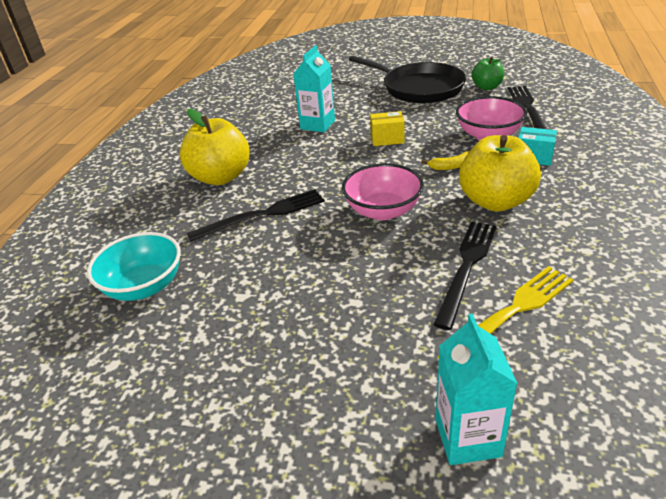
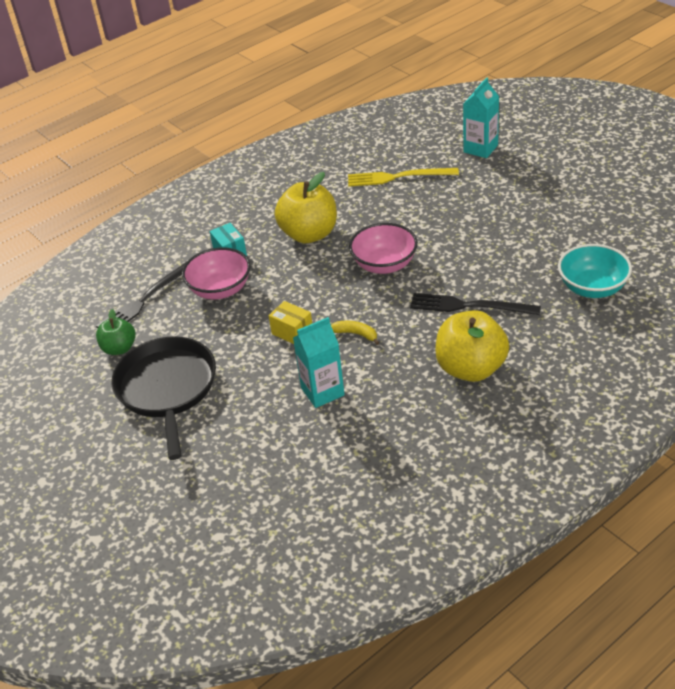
camera: 140 degrees left, 5 degrees up
yellow banana [421,151,469,170] -> yellow banana moved to [331,321,379,345]
black fork [433,221,497,330] -> none

